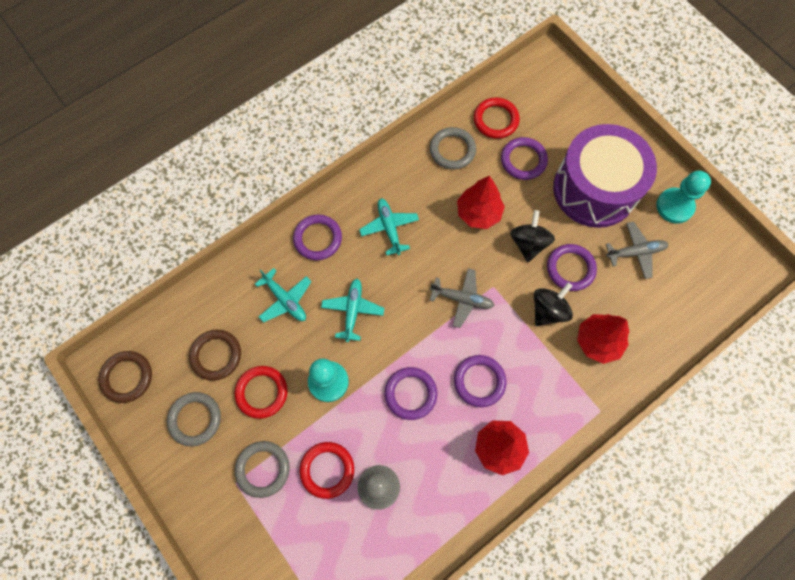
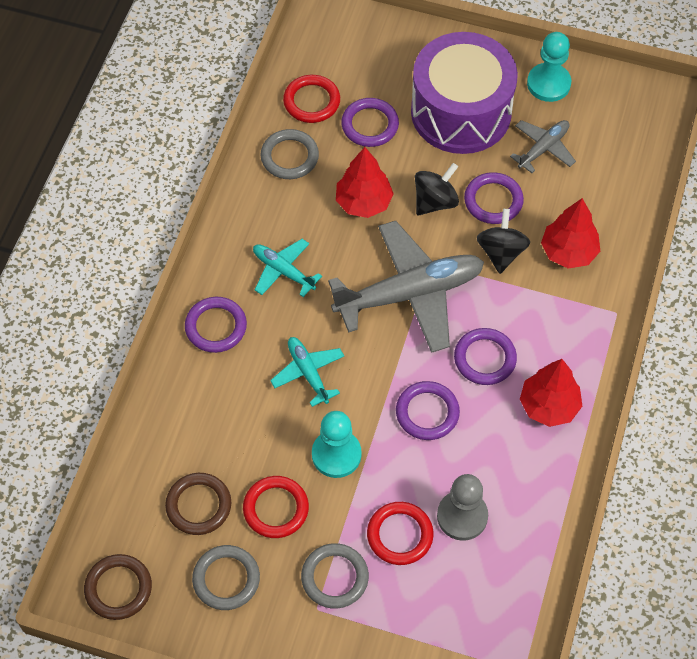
camera: 35 degrees left, 10 degrees down
turquoise plane [255,268,312,323] -> none
grey plane [430,268,495,328] -> grey plane [328,221,484,353], size x2.01
black spinning top [510,210,555,262] -> black spinning top turned 75 degrees clockwise [415,163,459,215]

